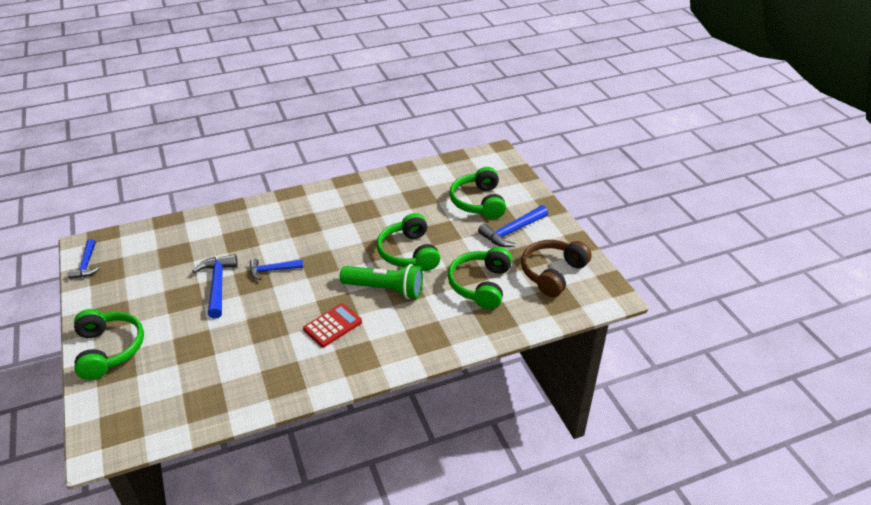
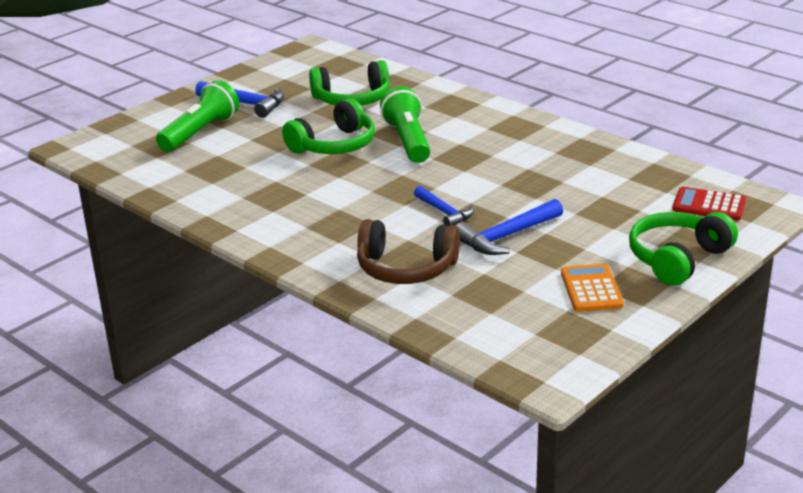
camera: 115 degrees left, 10 degrees down
blue hammer [68,239,100,279] -> none
red calculator [303,303,362,347] -> red calculator moved to [672,187,746,221]
green headphones [450,167,506,219] -> green flashlight [156,80,240,152]
brown headphones [521,240,592,297] -> brown headphones moved to [357,219,460,284]
none -> orange calculator [561,264,624,312]

